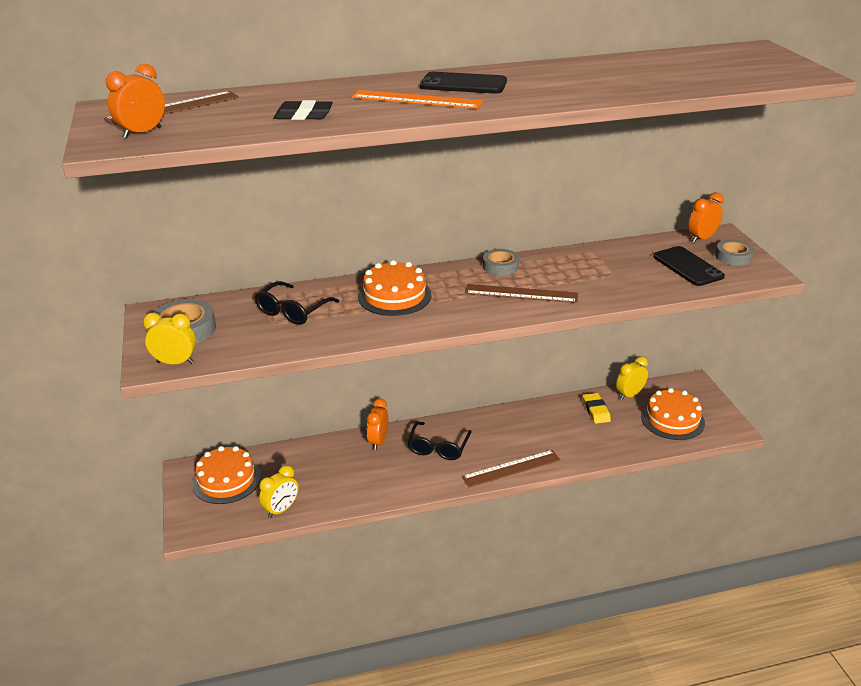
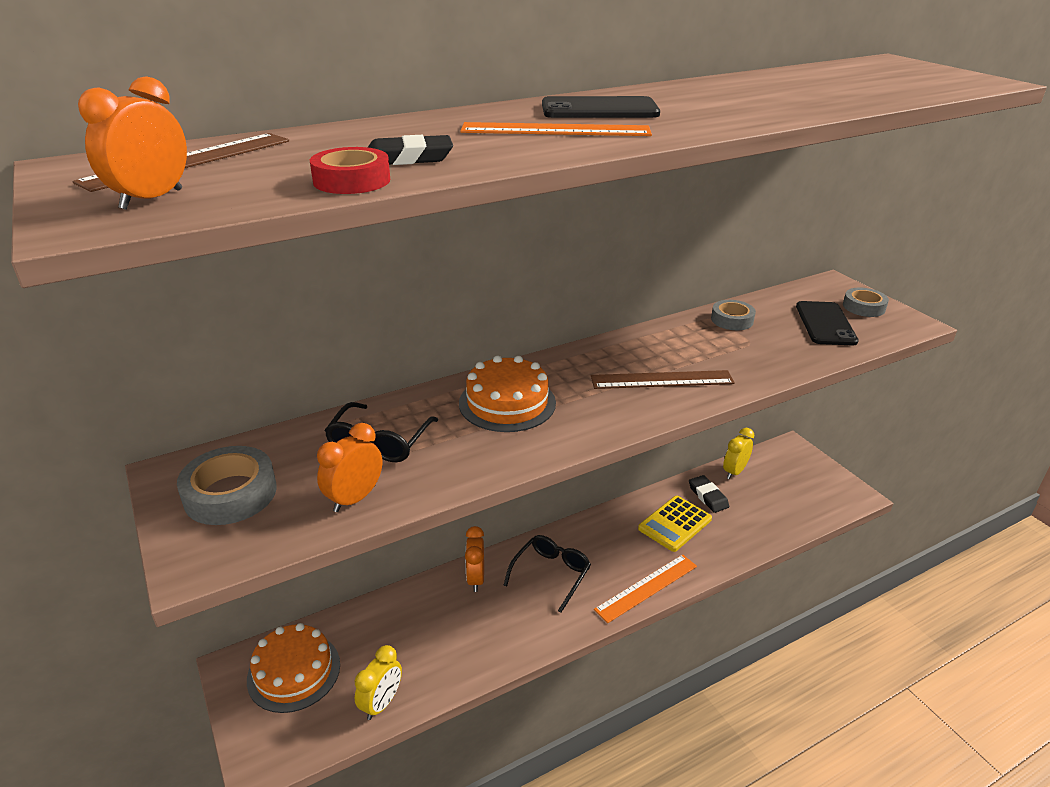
camera: 15 degrees left, 0 degrees up
yellow clock [143,313,196,364] -> none
black glasses [407,422,472,460] -> black glasses turned 150 degrees counterclockwise [503,535,591,613]
brown ruler [462,450,560,488] -> orange ruler [594,554,697,623]
grey tape [483,249,519,275] -> grey tape moved to [711,300,756,330]
yellow eraser [583,393,611,424] -> black eraser [689,475,729,513]
orange cake [641,388,705,440] -> none
black phone [653,246,725,286] -> black phone turned 45 degrees clockwise [796,301,859,345]
orange clock [688,192,723,243] -> orange clock moved to [317,423,382,512]
none -> red tape [310,147,390,194]
none -> yellow calculator [638,496,712,552]

